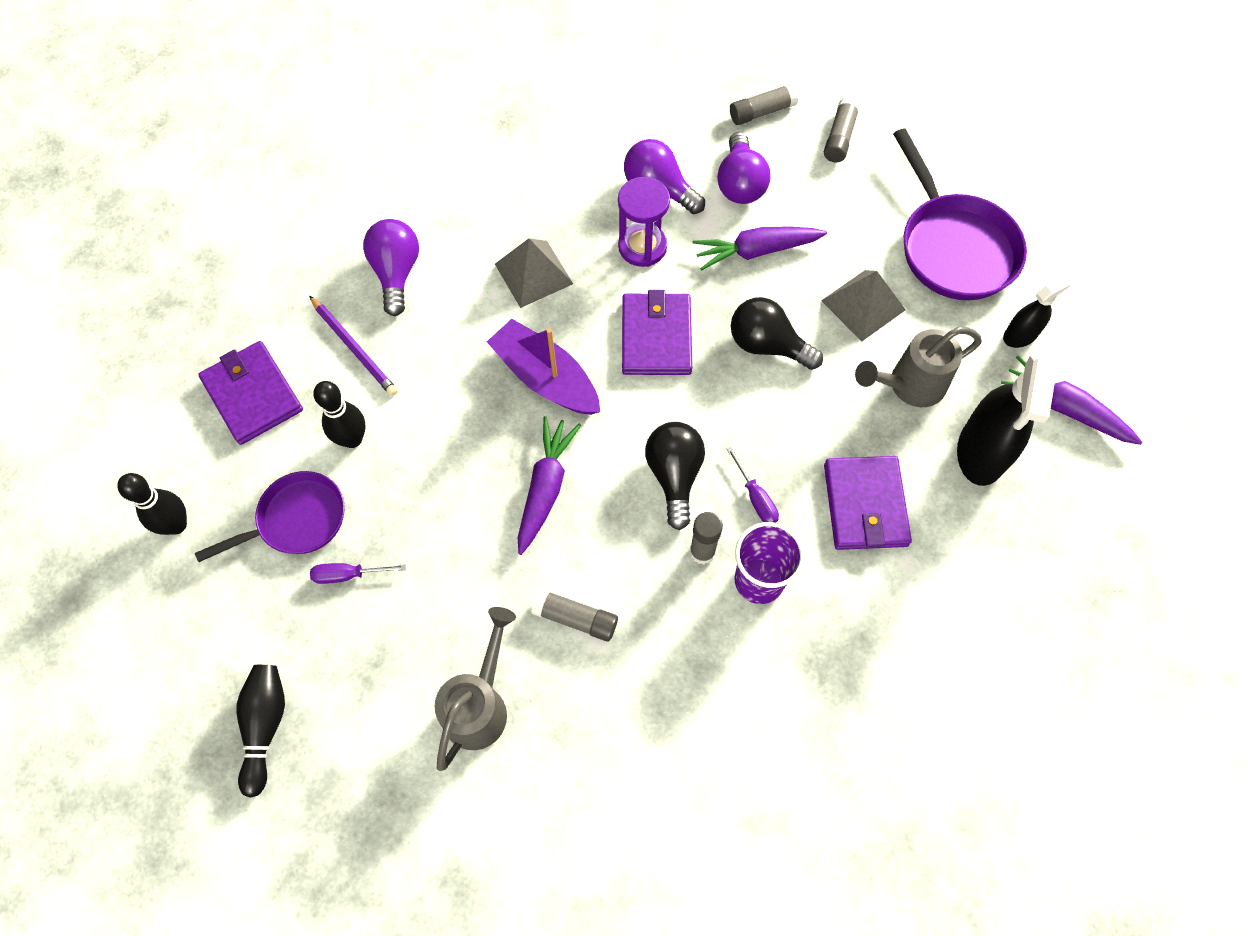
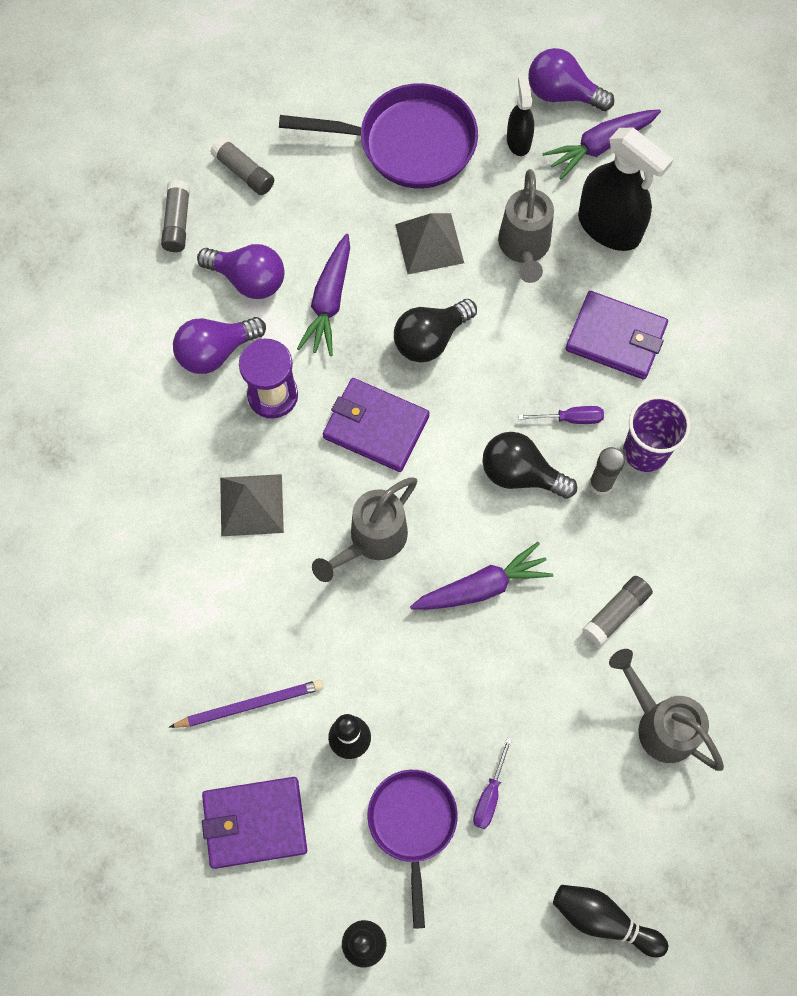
camera: 65 degrees left, 5 degrees up
purple light bulb [363,219,419,316] -> purple light bulb moved to [528,48,614,111]
purple boat [487,319,600,415] -> grey watering can [312,477,417,582]
purple carrot [518,416,581,555] -> purple carrot turned 120 degrees clockwise [410,542,553,610]

